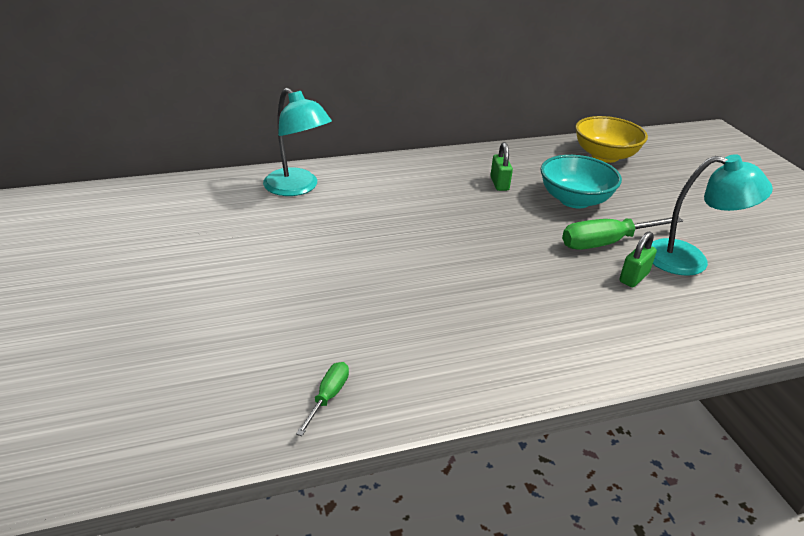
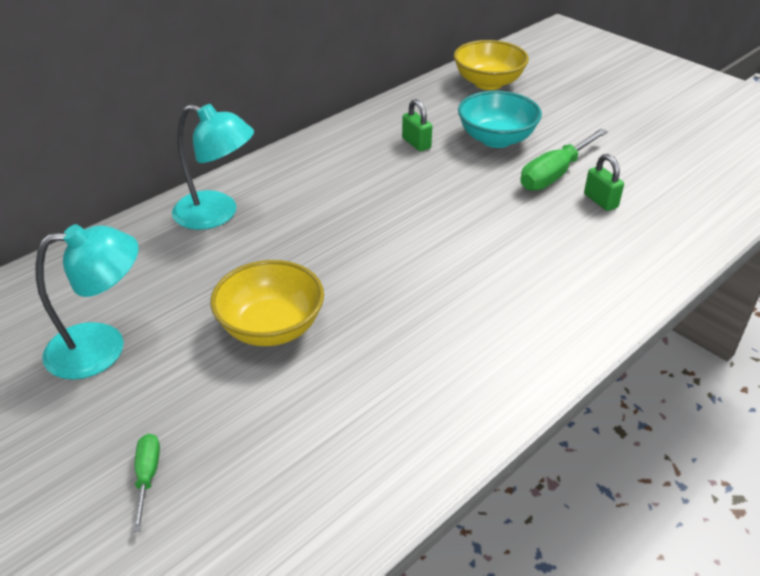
camera: 25 degrees left, 5 degrees up
green screwdriver [296,362,349,436] -> green screwdriver moved to [133,434,160,532]
green padlock [619,231,657,287] -> green padlock turned 45 degrees counterclockwise [584,154,624,211]
turquoise lamp [652,154,773,276] -> turquoise lamp moved to [36,224,139,380]
none -> yellow bowl [210,260,324,346]

